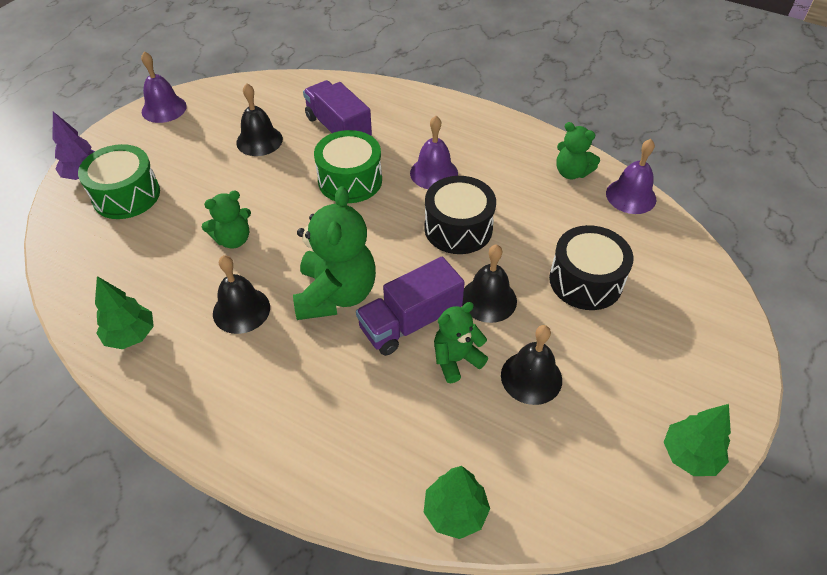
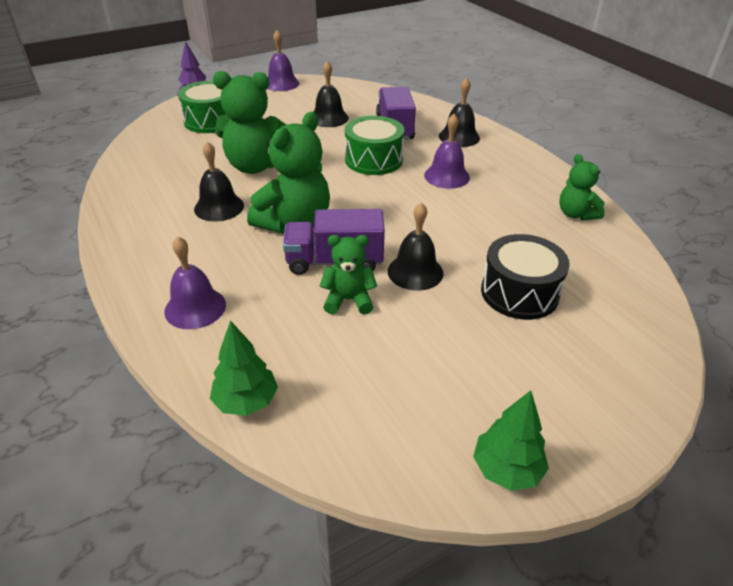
camera: 30 degrees right, 10 degrees down
green tree [95,276,154,349] -> none
green teddy bear [202,190,251,248] -> green teddy bear [213,71,286,174], size x1.76
black drum [424,176,496,254] -> none
black bell [501,325,562,405] -> black bell moved to [439,78,480,147]
purple bell [606,139,656,214] -> purple bell moved to [164,237,226,329]

